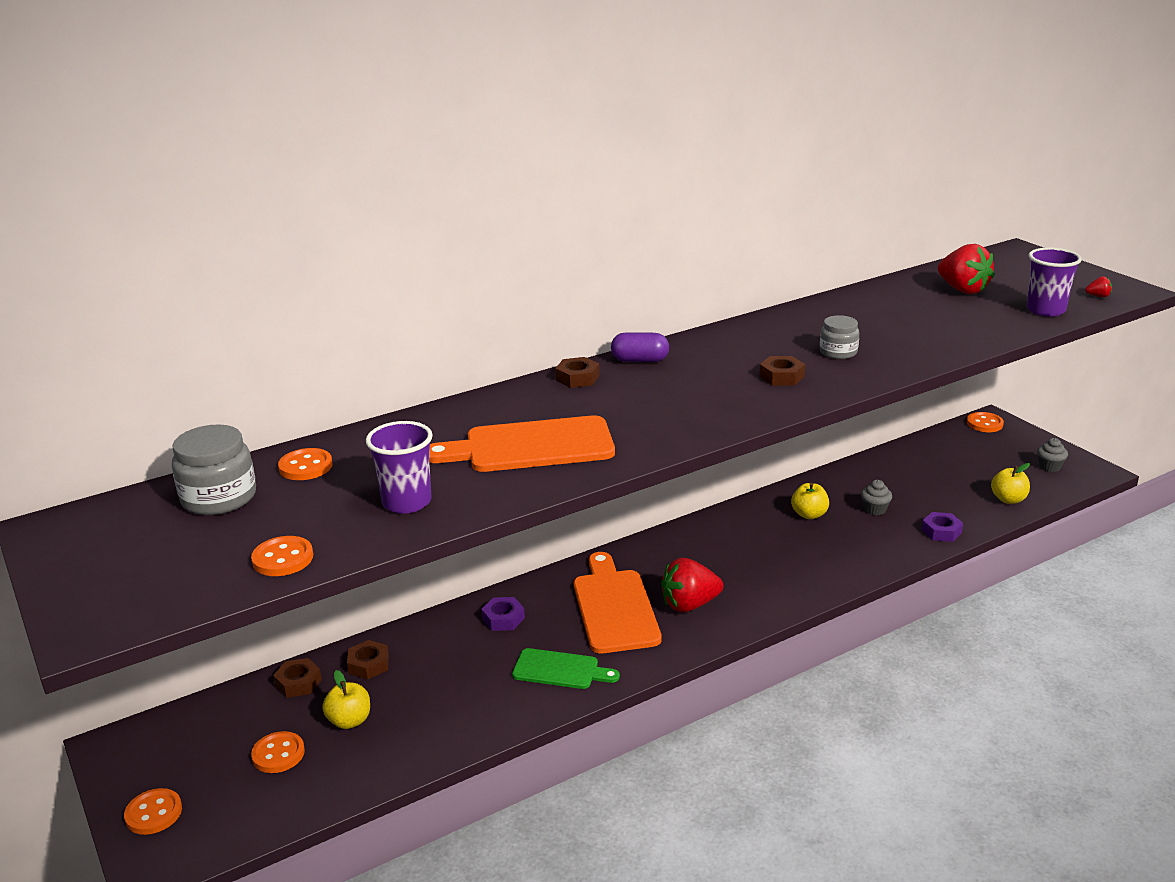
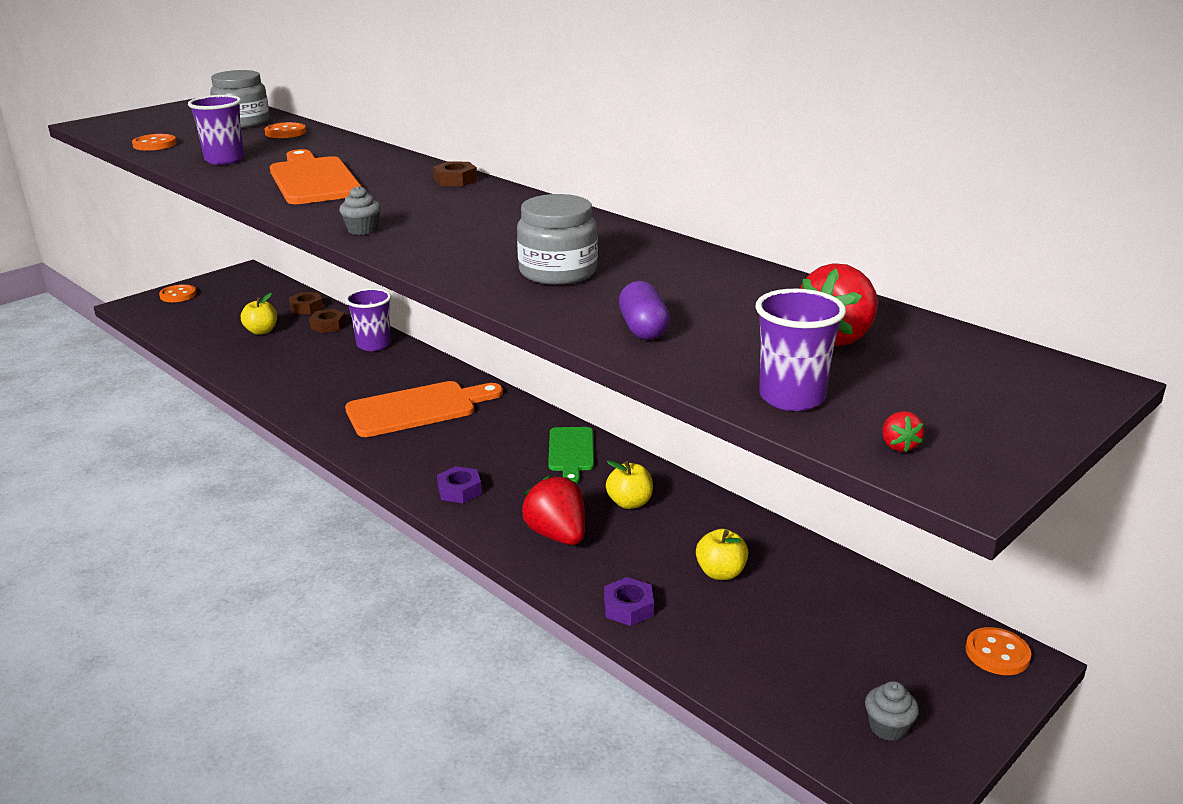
camera: 75 degrees right, 0 degrees up
orange button [251,731,305,773] -> none
purple nut [481,597,525,631] -> purple nut moved to [437,466,482,503]
green cutting board [512,648,620,689] -> green cutting board moved to [548,427,594,484]
purple capsule [611,332,669,362] -> purple capsule moved to [619,281,670,340]
red strawberry [661,558,723,612] -> red strawberry moved to [522,476,585,545]
brown nut [759,356,805,385] -> none
grey jar [820,315,859,359] -> grey jar [517,194,598,285], size x1.63
grey cupcake [861,480,892,515] -> grey cupcake moved to [339,186,381,235]
yellow apple [991,463,1030,504] -> yellow apple moved to [696,529,748,580]
none -> purple cup [345,288,391,351]

